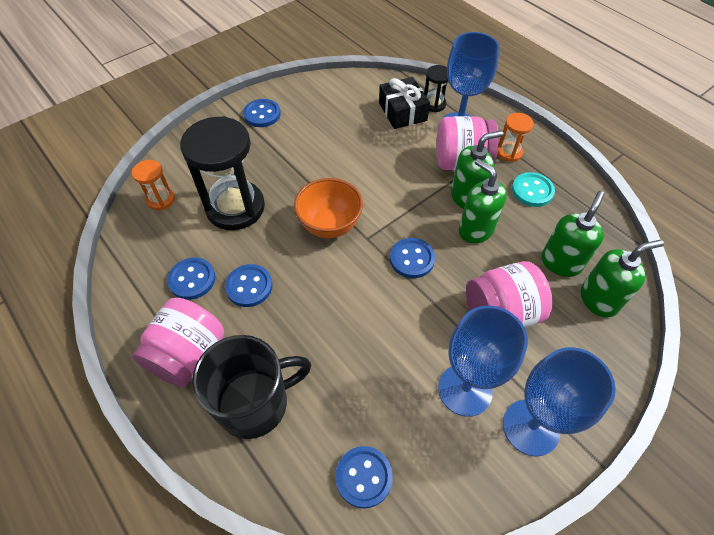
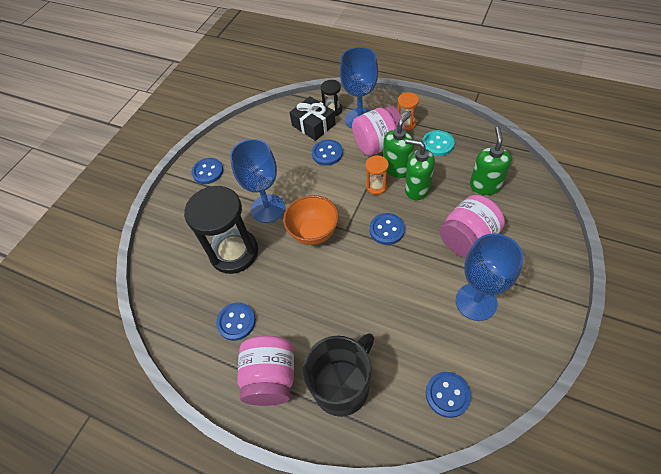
camera: 20 degrees left, 0 degrees up
orange hourglass [132,160,175,210] -> orange hourglass moved to [365,155,389,195]
blue button [225,264,273,307] -> blue button moved to [312,140,343,166]
blue goblet [503,347,616,456] -> blue goblet moved to [230,139,285,223]
green soap dispenser [581,240,664,318] -> none

